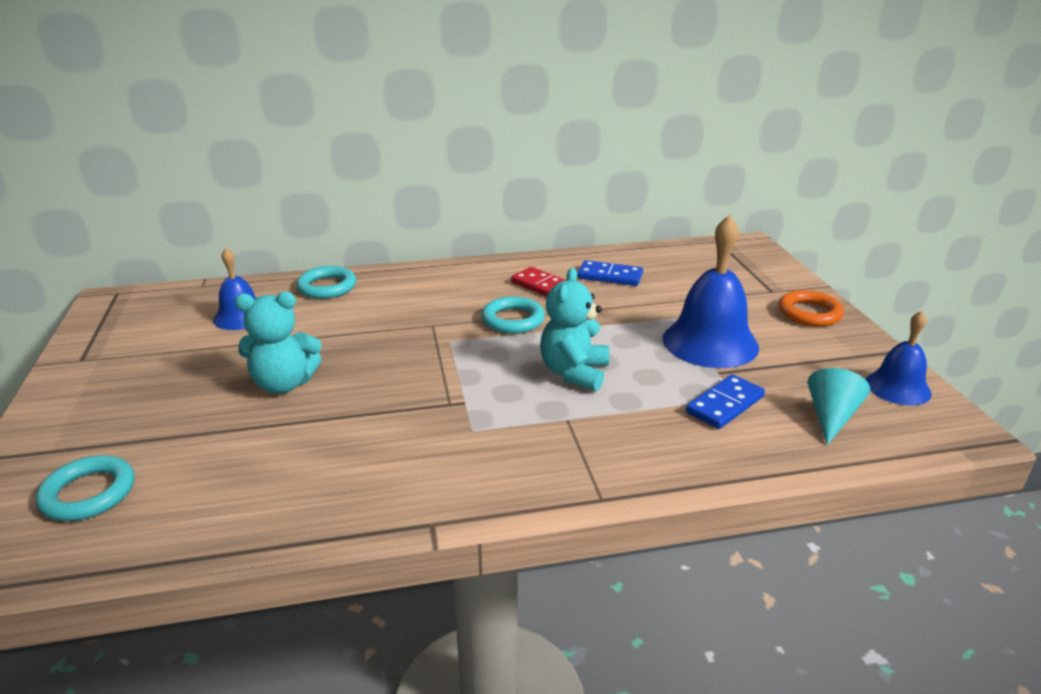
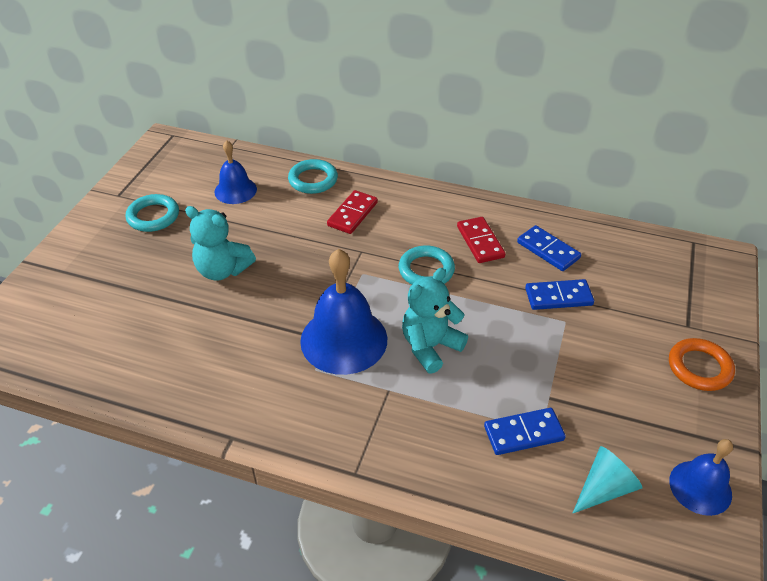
camera: 30 degrees right, 15 degrees up
turquoise ring [36,455,134,521] -> turquoise ring moved to [125,194,179,232]
blue bell [663,215,759,368] -> blue bell moved to [300,249,387,375]
none -> red domino [327,190,378,234]
none -> blue domino [525,279,594,310]

